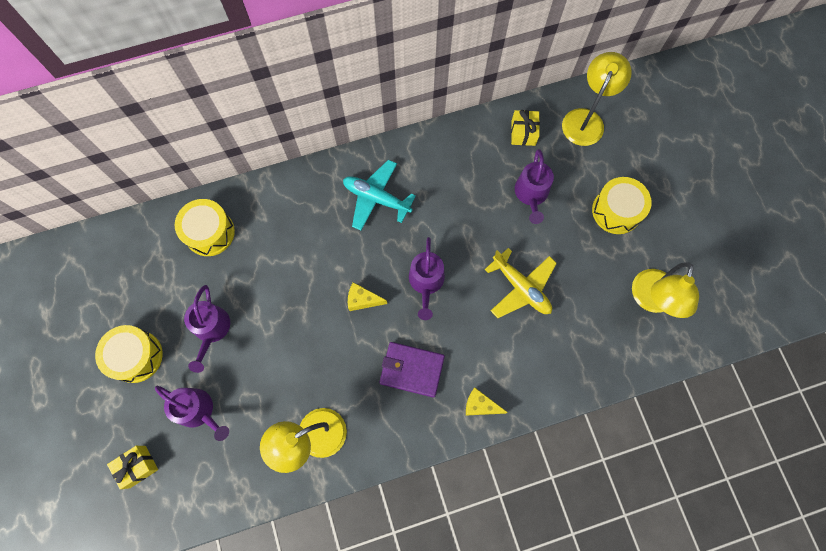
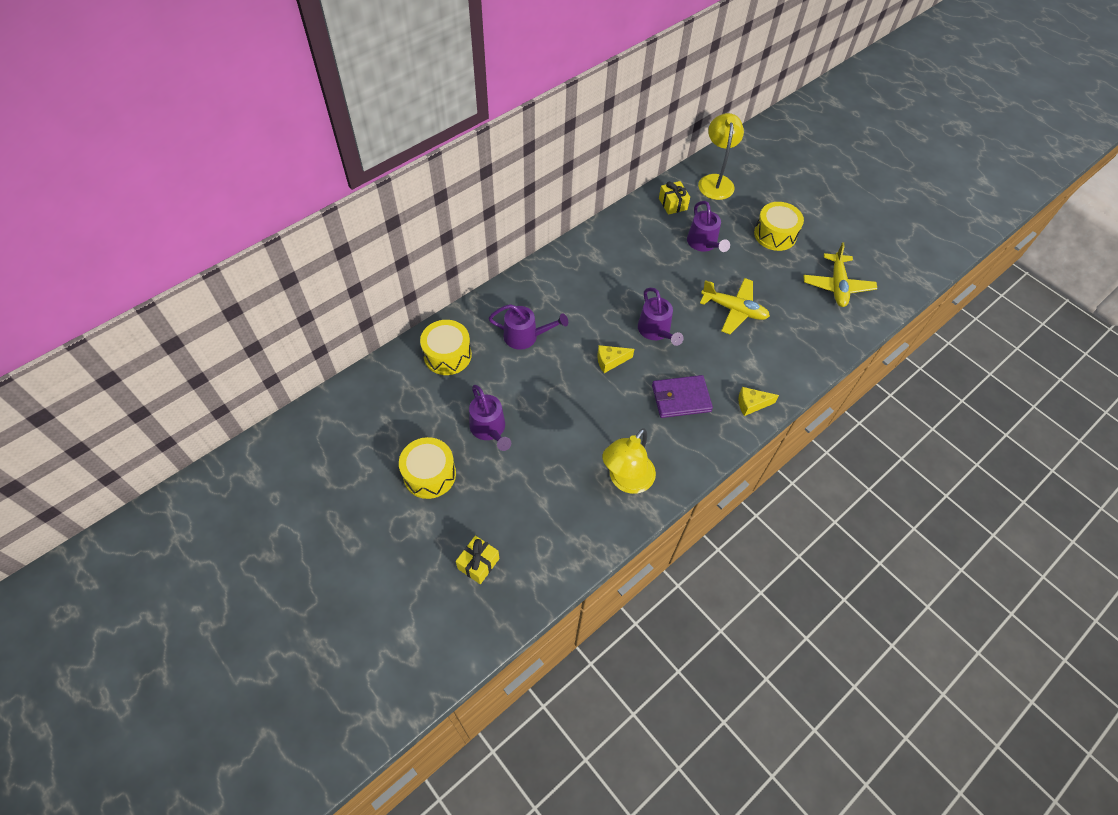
camera: 25 degrees left, 15 degrees down
purple watering can [155,386,229,441] -> purple watering can moved to [489,304,568,350]
turquoise plane [343,160,416,231] -> none
yellow lamp [632,262,699,318] -> yellow plane [803,242,877,307]

